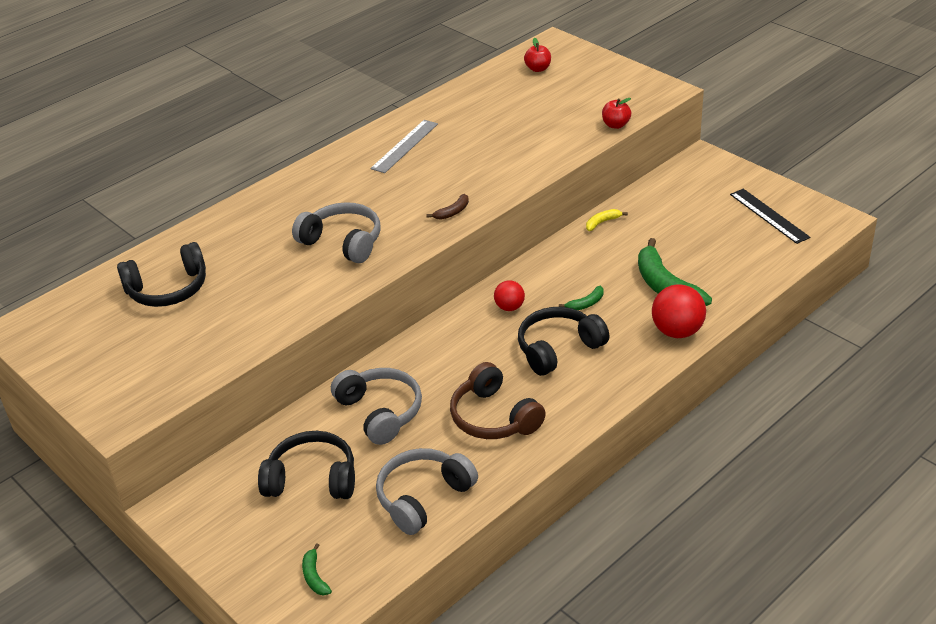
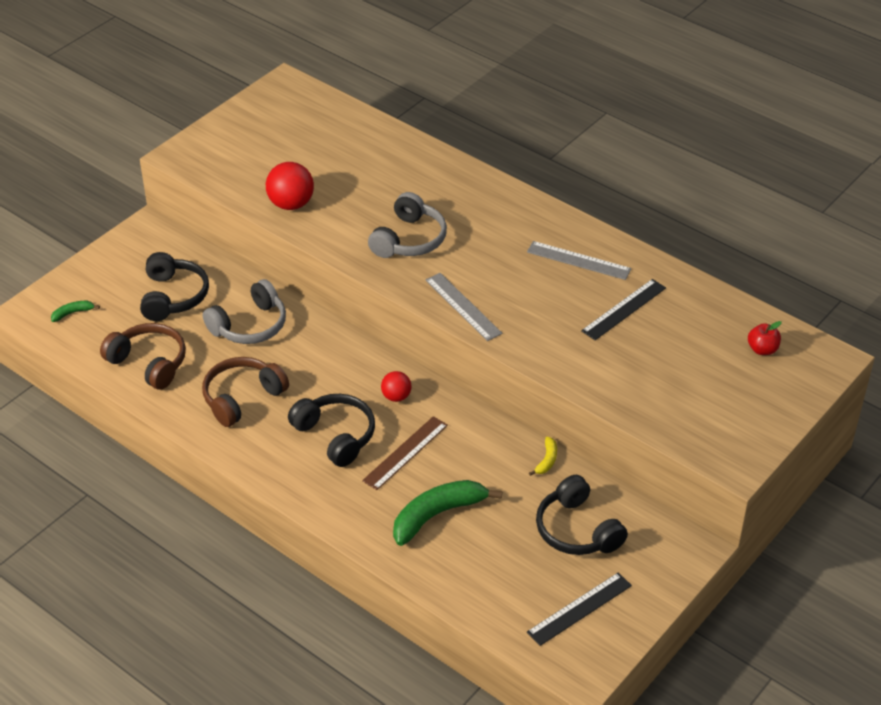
camera: 80 degrees right, 5 degrees up
black headphones [117,242,206,307] -> black headphones moved to [536,475,628,555]
grey headphones [376,448,478,535] -> brown headphones [100,323,186,390]
brown banana [426,194,469,220] -> grey ruler [425,273,502,341]
green banana [559,286,604,310] -> brown ruler [362,416,448,490]
yellow banana [586,209,628,231] -> yellow banana turned 60 degrees clockwise [529,437,557,476]
red apple [602,98,631,129] -> none
red ball [652,284,706,338] -> red ball moved to [266,162,314,210]
none -> black ruler [581,279,666,340]

